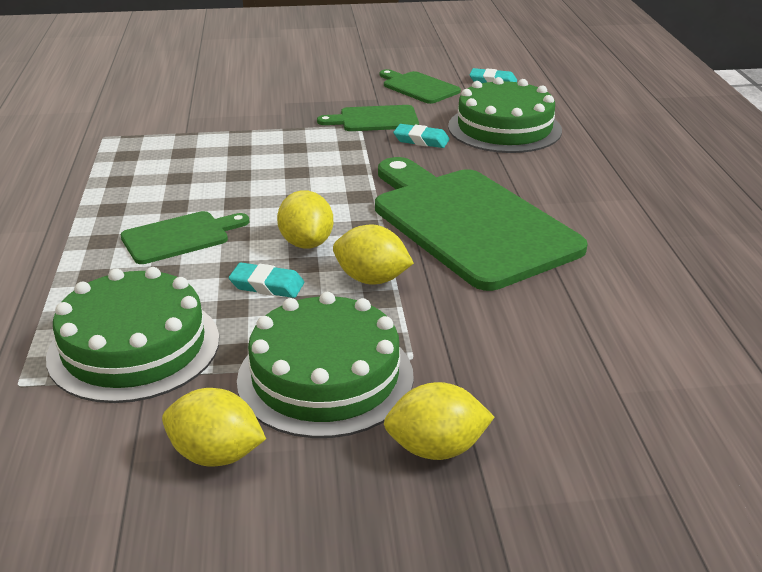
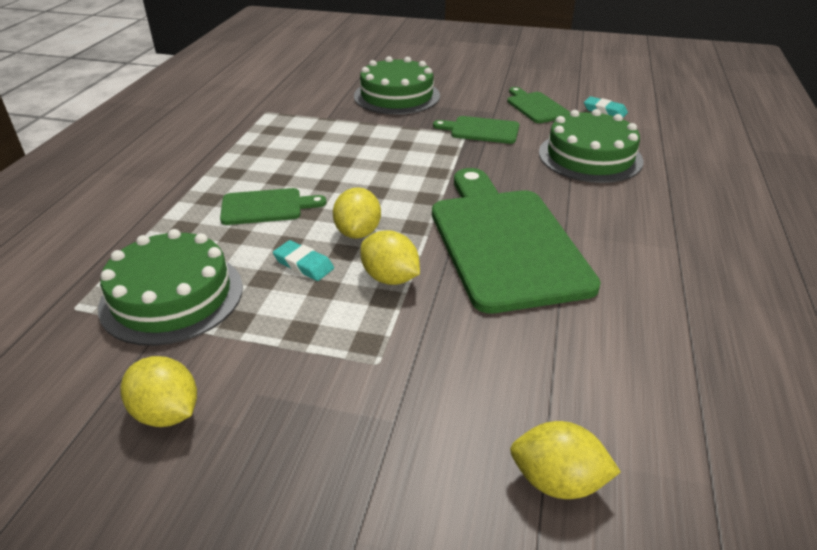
camera: 20 degrees right, 5 degrees up
green cake [237,292,414,438] -> green cake moved to [354,56,440,115]
yellow lemon [384,382,495,460] -> yellow lemon moved to [510,421,621,499]
turquoise eraser [393,124,450,148] -> none

